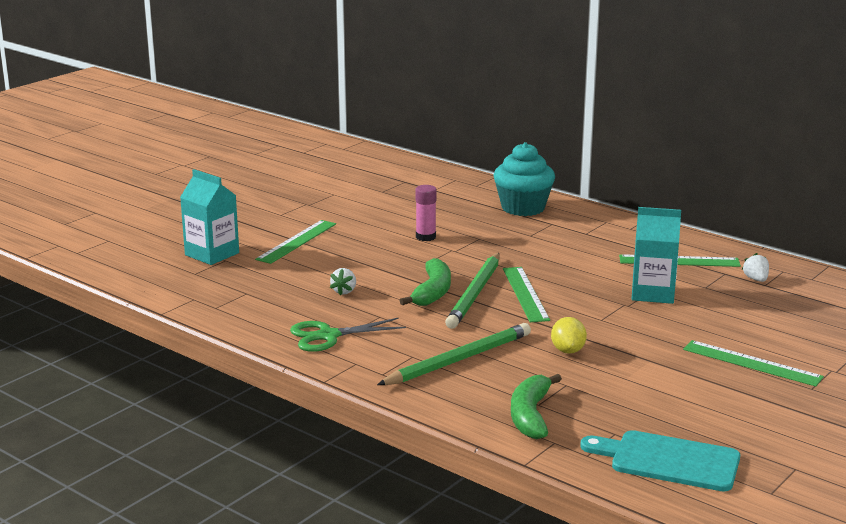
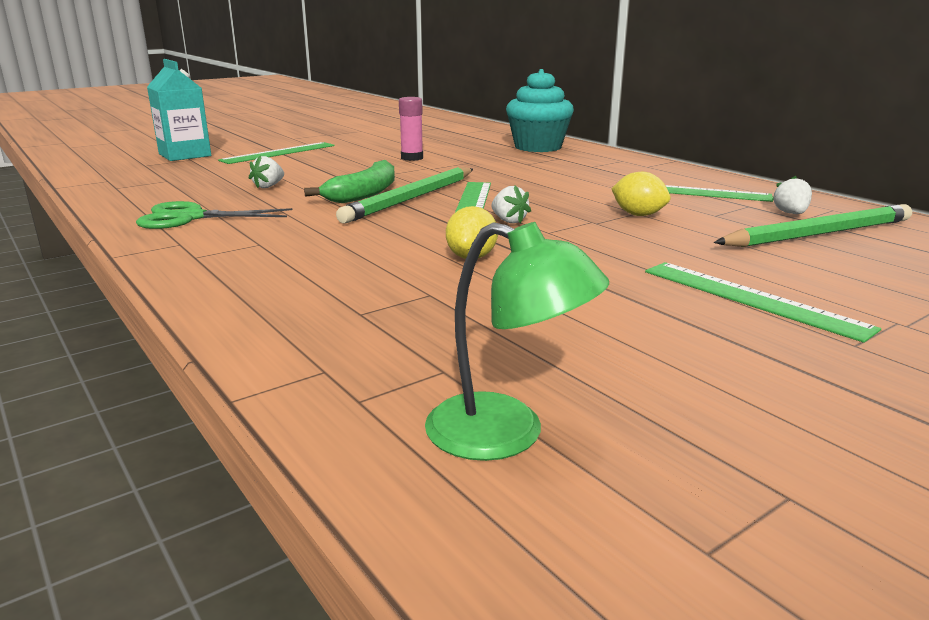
camera: 15 degrees right, 0 degrees up
green pencil [377,323,531,385] -> green pencil moved to [714,204,912,247]
green banana [511,374,562,439] -> none
turquoise cutting board [580,430,740,492] -> green lamp [425,222,609,461]
turquoise carton [632,207,681,304] -> yellow lemon [611,172,670,216]
none -> white strawberry [491,185,531,223]

